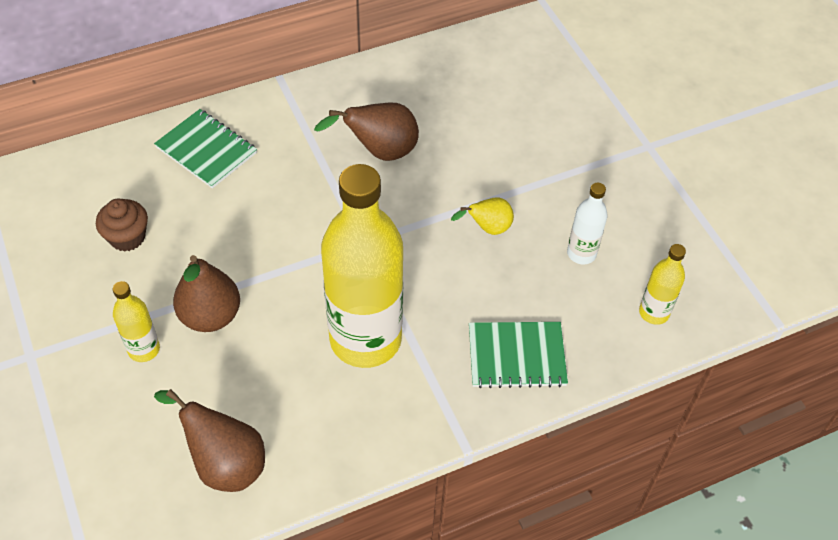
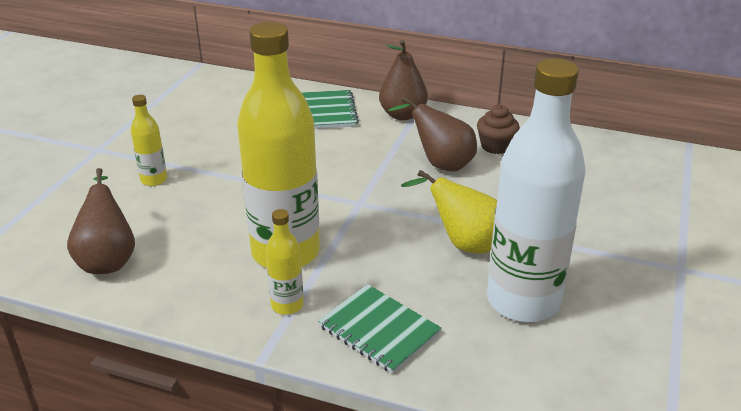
camera: 45 degrees right, 20 degrees down
brown cupcake [96,199,148,252] -> brown cupcake moved to [477,105,520,154]
brown pear [173,255,240,332] -> brown pear moved to [379,40,428,120]
yellow pear [451,197,514,235] -> yellow pear [401,170,497,254], size x1.63
white bottle [567,183,608,265] -> white bottle [487,58,586,322], size x2.27
yellow bottle [639,244,686,325] -> yellow bottle moved to [266,209,304,315]

